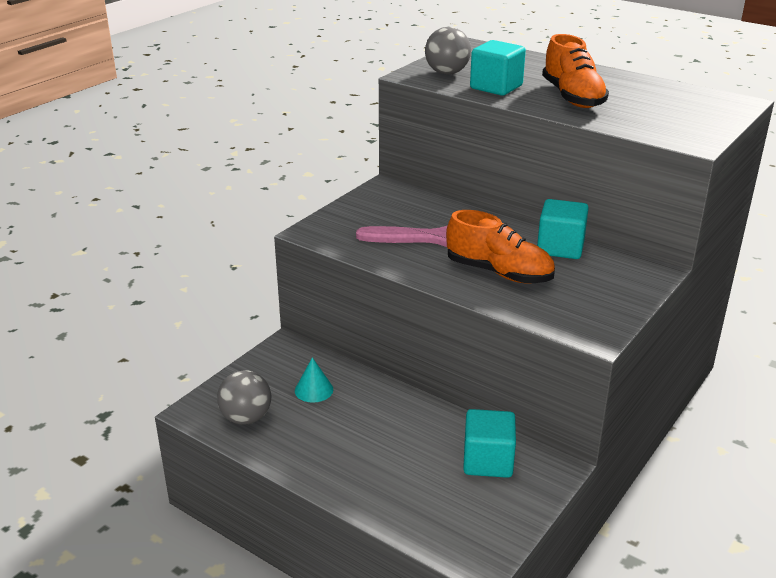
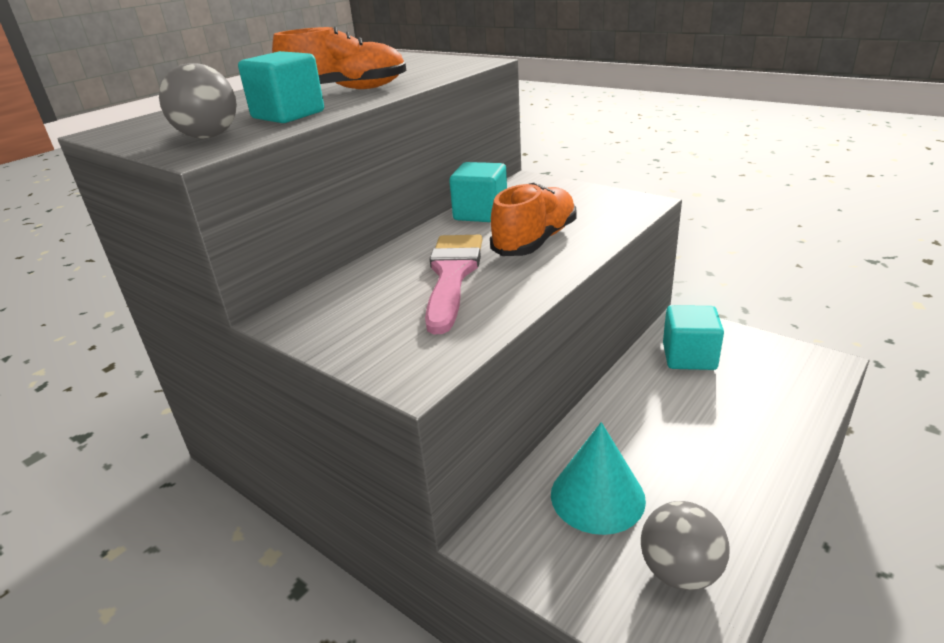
camera: 85 degrees left, 0 degrees up
turquoise cone [295,357,333,403] -> turquoise cone [551,422,646,535], size x1.71

